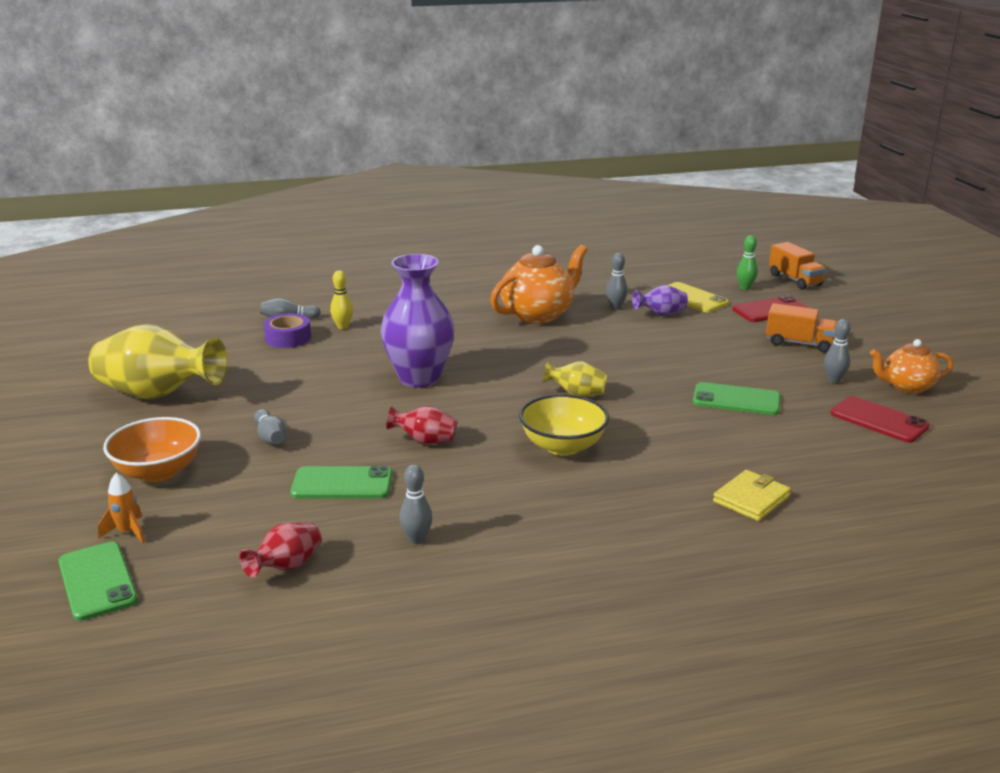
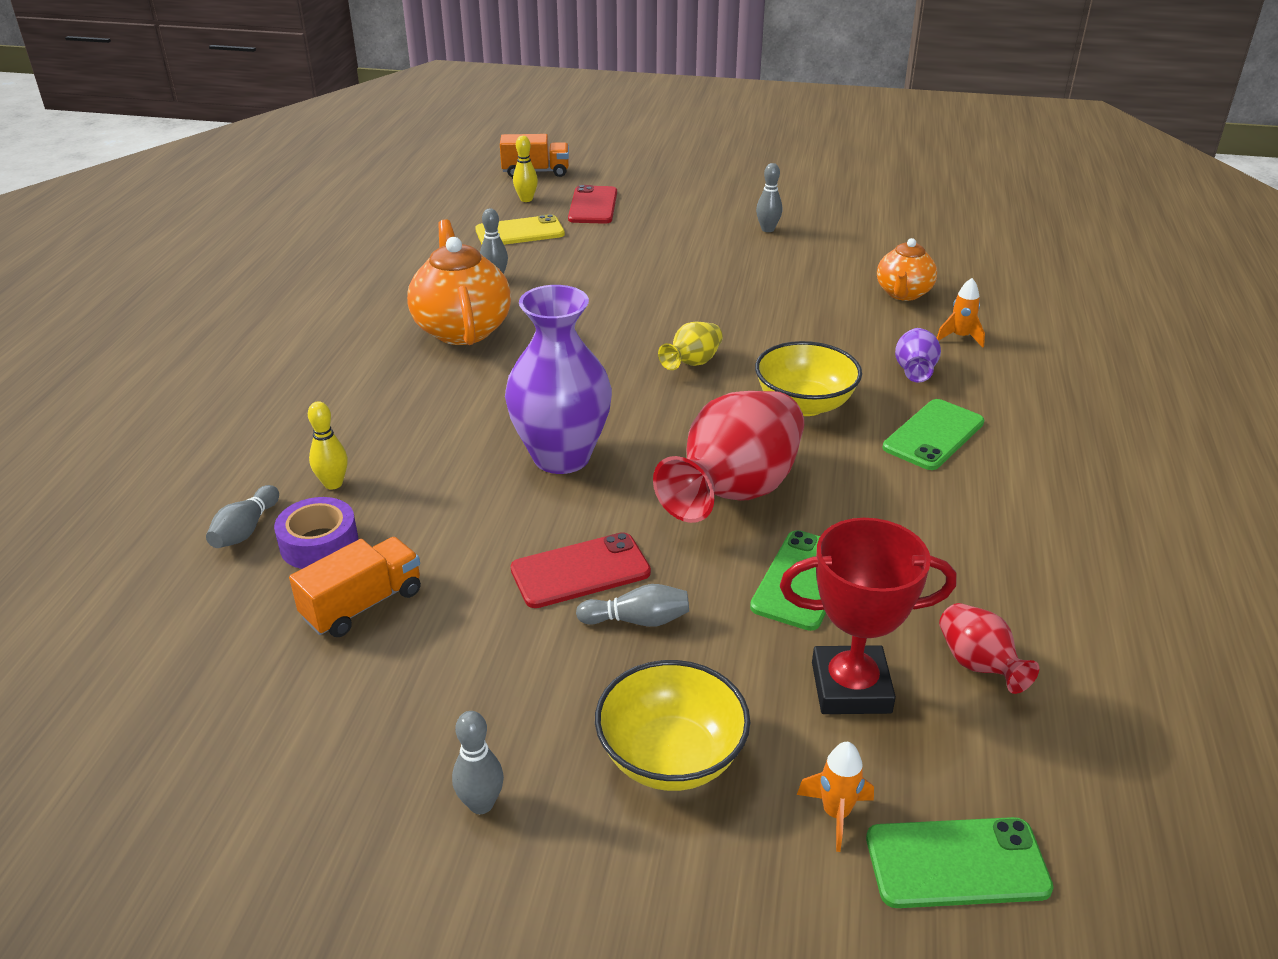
camera: 65 degrees left, 10 degrees up
yellow vase [89,324,228,399] -> none
orange bowl [103,417,201,482] -> yellow bowl [595,660,750,791]
red vase [386,406,457,445] -> red vase [653,391,804,523], size x2.09
grey bowling pin [399,465,432,544] -> grey bowling pin moved to [452,711,504,814]
purple vase [632,285,688,316] -> purple vase moved to [895,328,941,383]
green phone [693,382,780,415] -> green phone moved to [883,399,984,470]
yellow wallet [713,470,791,521] -> orange rocket [937,278,985,348]
green bowling pin [736,236,758,290] -> yellow bowling pin [513,136,538,202]
orange truck [766,303,837,353] -> orange truck moved to [289,537,421,637]
red phone [830,396,930,443] -> red phone moved to [510,532,651,608]
orange teapot [870,339,954,394] -> orange teapot moved to [877,238,937,301]
none -> red trophy [780,518,957,714]

